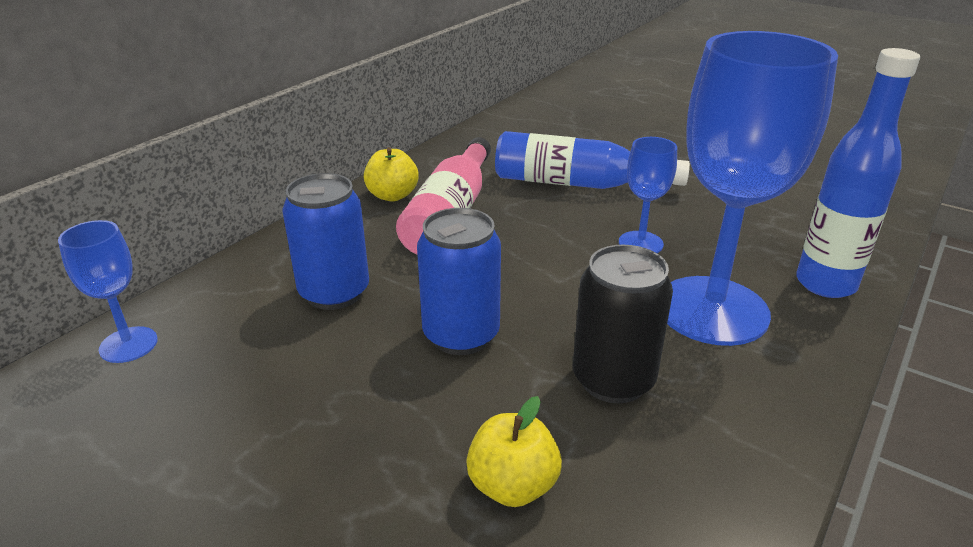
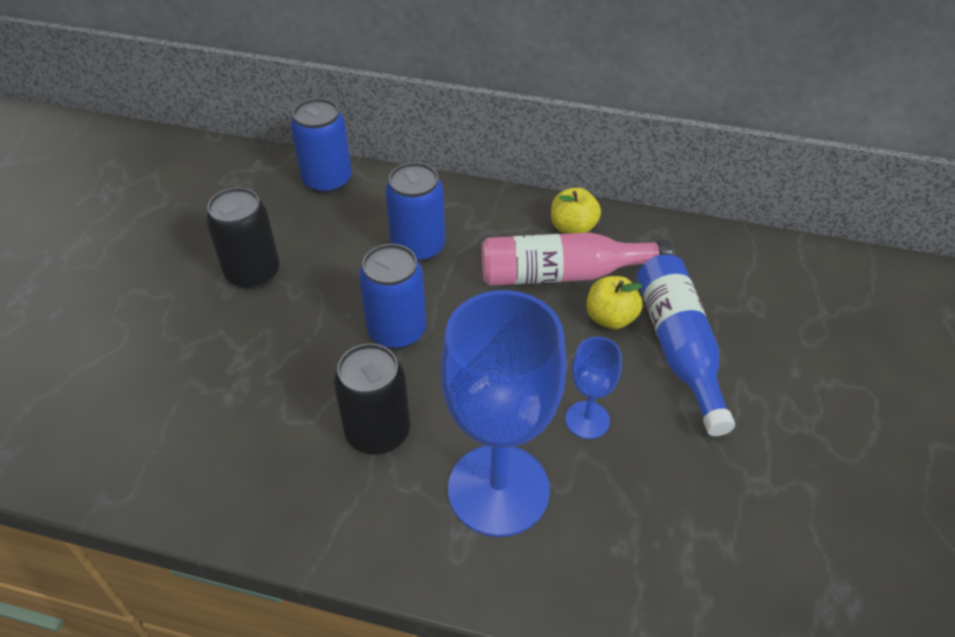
camera: 70 degrees right, 15 degrees up
blue goblet [58,220,158,363] -> blue can [291,98,352,194]
yellow apple [466,396,562,507] -> yellow apple moved to [586,276,642,330]
blue bottle [796,48,920,298] -> none
none -> black can [206,187,280,290]

